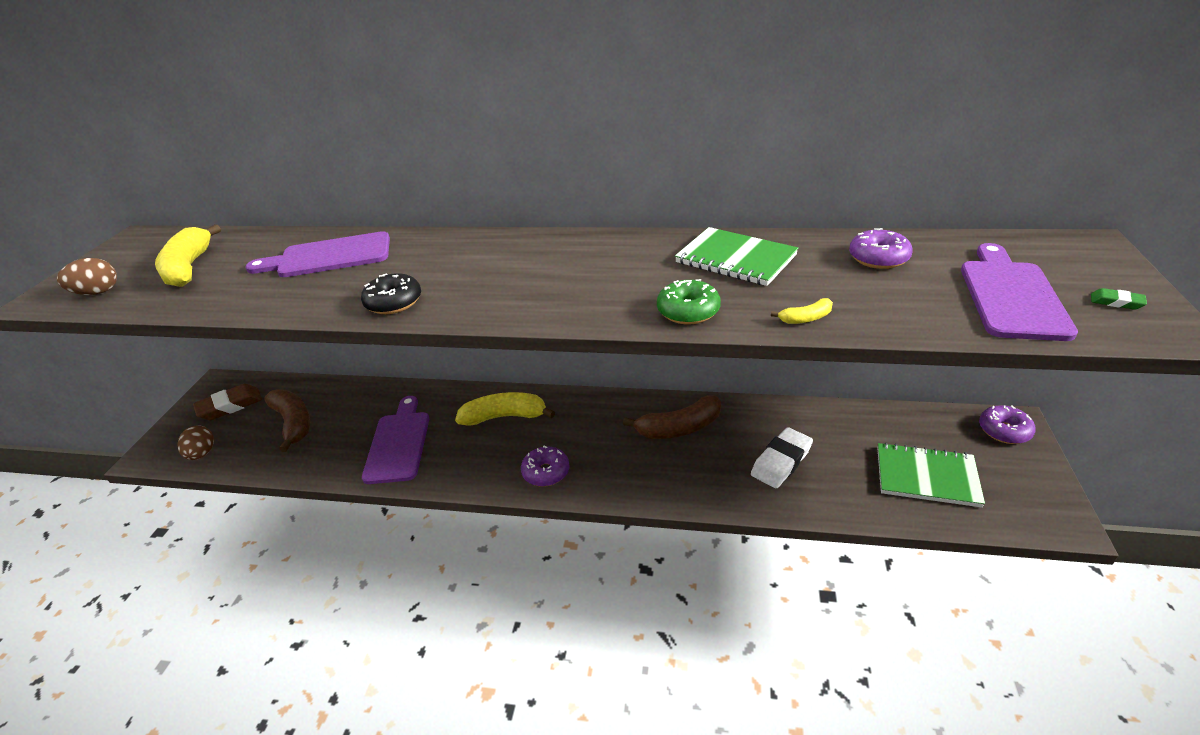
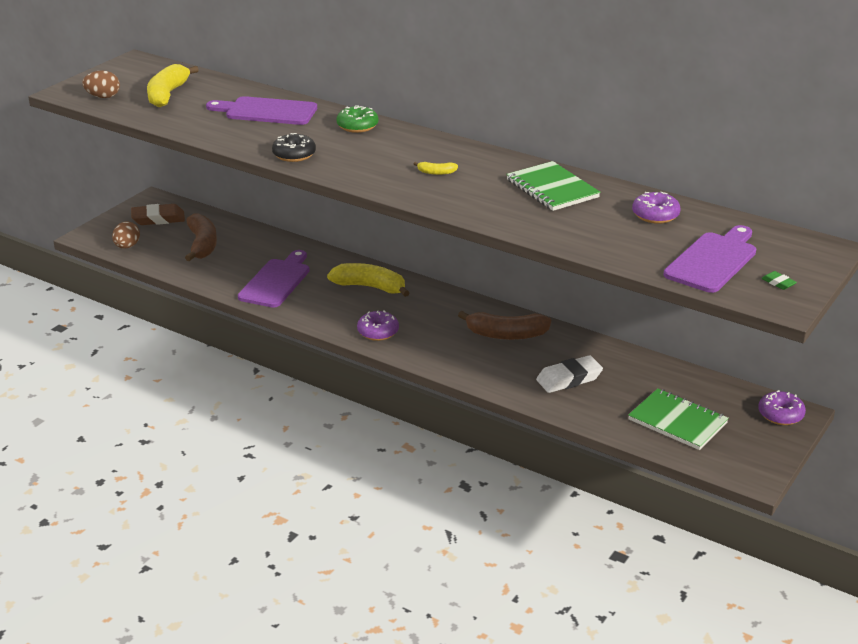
camera: 20 degrees right, 5 degrees down
green donut [657,279,721,324] -> green donut moved to [336,105,378,133]
yellow banana [771,298,833,324] -> yellow banana moved to [414,162,458,175]

